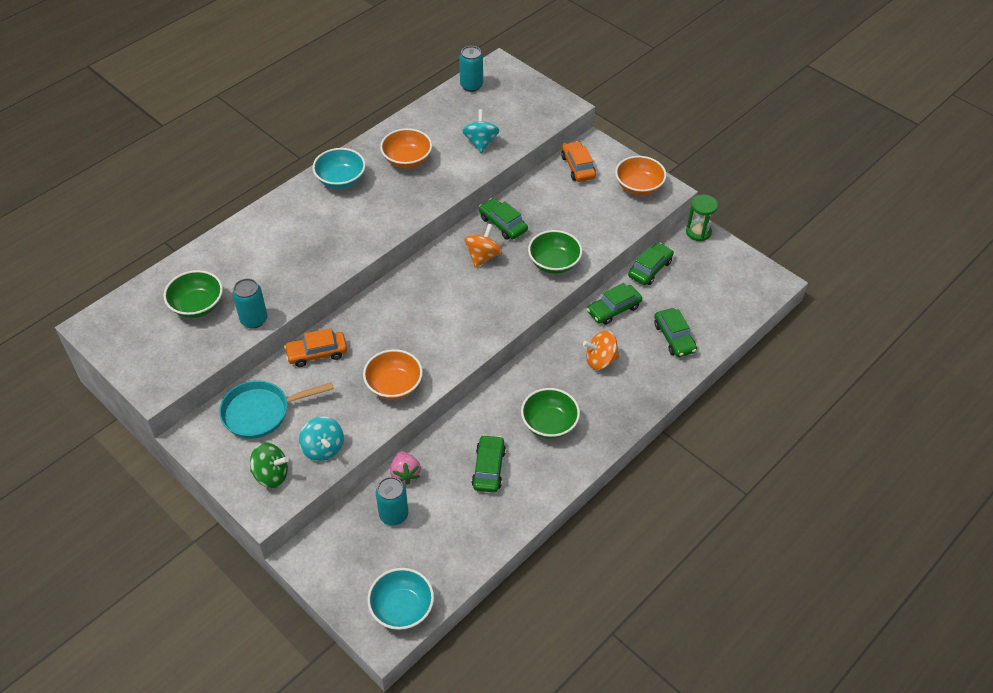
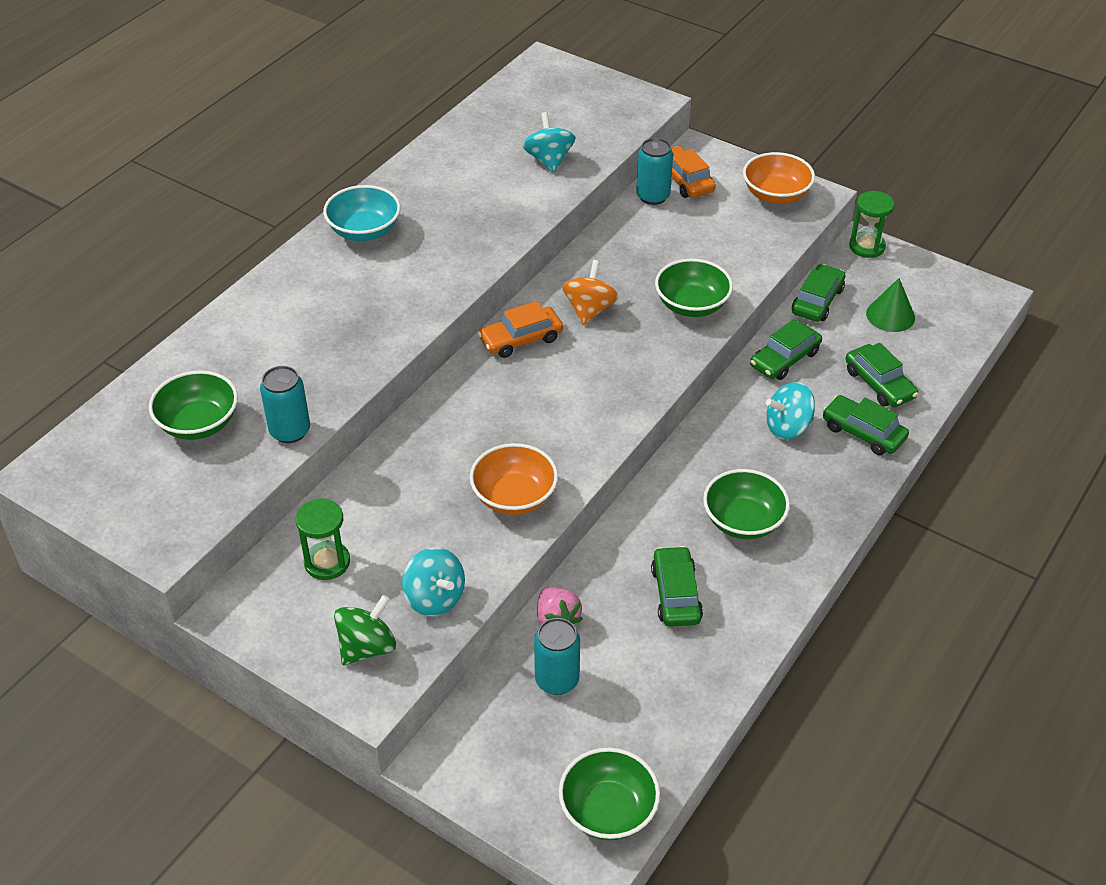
camera: 10 degrees left, 5 degrees down
turquoise pan [219,380,334,439] -> green hourglass [296,498,350,580]
green spinning top [250,443,289,488] -> green spinning top turned 45 degrees counterclockwise [334,595,396,665]
orange car [284,328,347,367] -> orange car moved to [478,301,563,358]
turquoise bowl [367,568,434,630] -> green bowl [558,748,660,840]
orange bowl [380,128,432,168] -> none
turquoise can [459,46,483,92] -> turquoise can moved to [636,138,673,205]
green car [479,198,528,240] -> green car moved to [822,395,909,455]
orange spinning top [583,331,620,370] -> turquoise spinning top [766,382,815,440]
none -> green cone [866,278,915,332]

